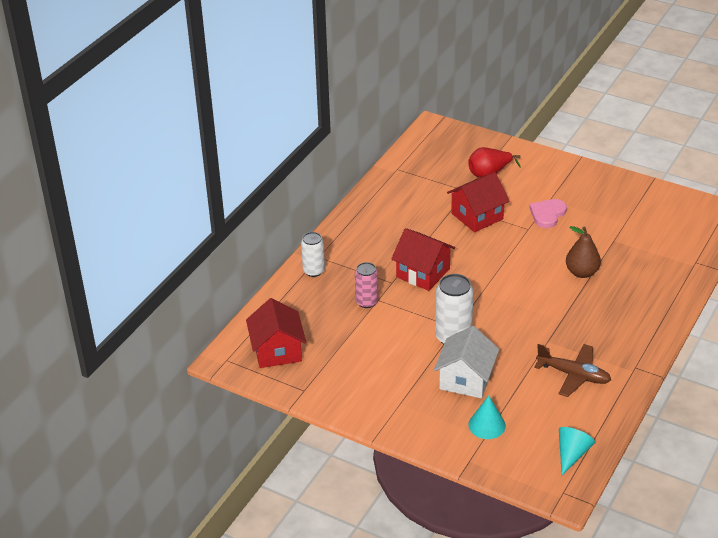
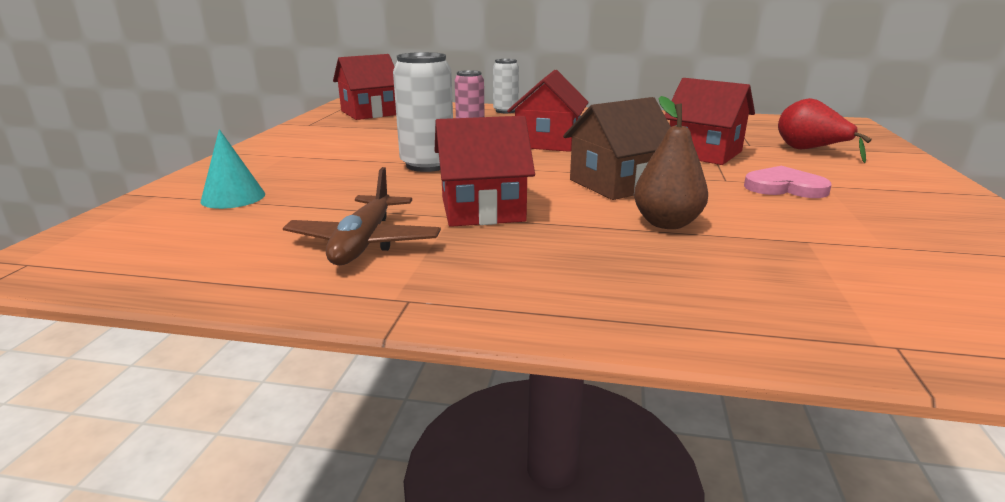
camera: 70 degrees right, 15 degrees down
white house [434,326,499,398] -> none
turquoise cone [559,427,595,475] -> none
none -> red house [435,116,535,227]
none -> brown house [563,97,671,200]

